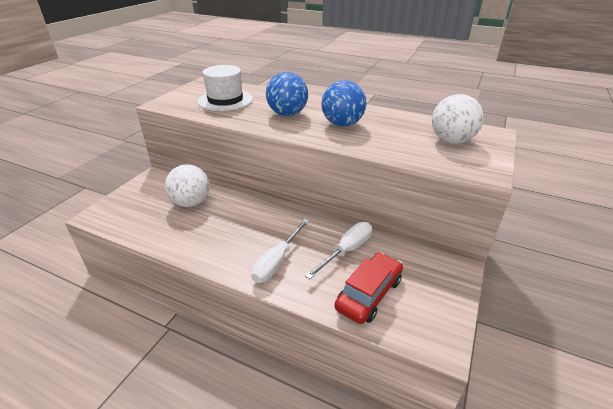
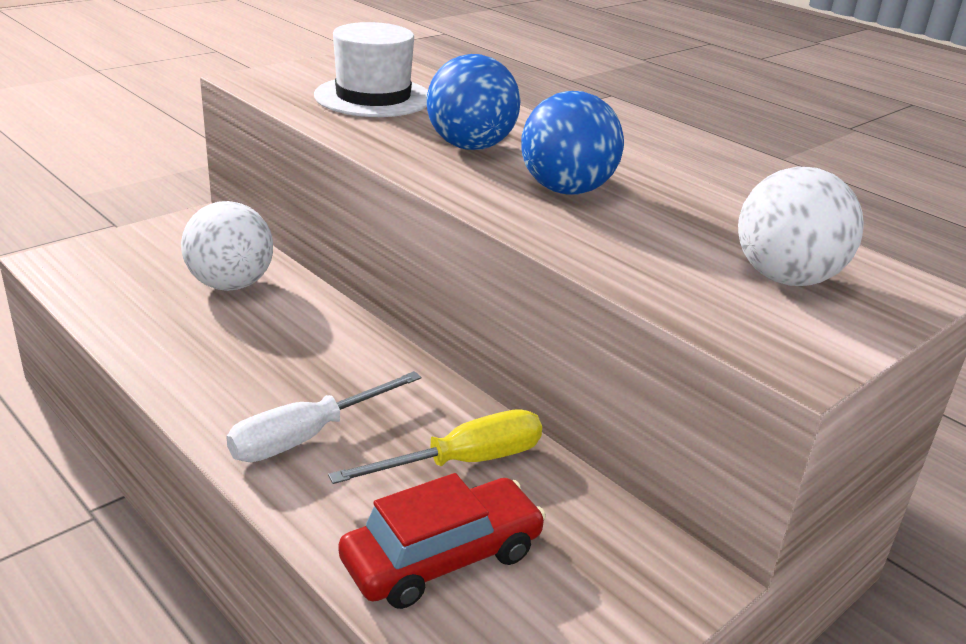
camera: 20 degrees right, 5 degrees down
white screwdriver [305,222,372,279] -> yellow screwdriver [328,409,542,484]

